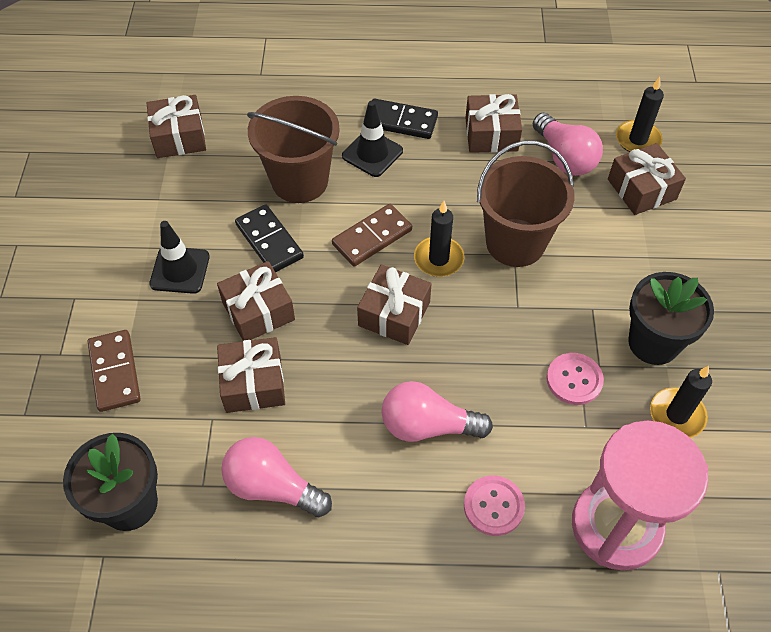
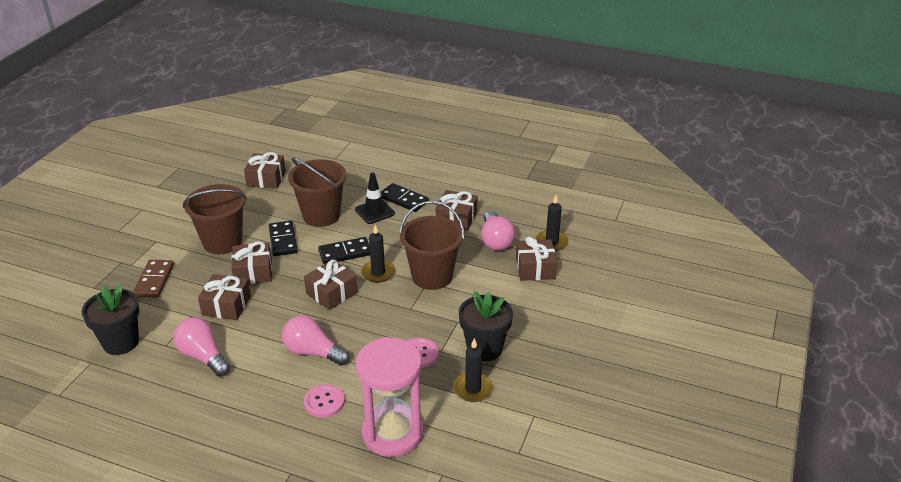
camera: 20 degrees right, 20 degrees down
black traffic cone [149,221,210,294] -> brown bucket [183,184,247,254]
brown domino [332,204,412,267] -> black domino [318,237,370,264]

